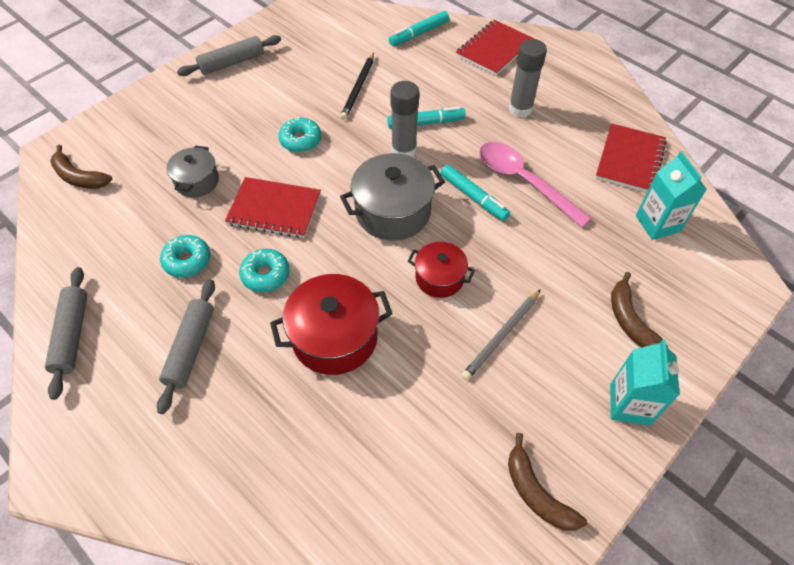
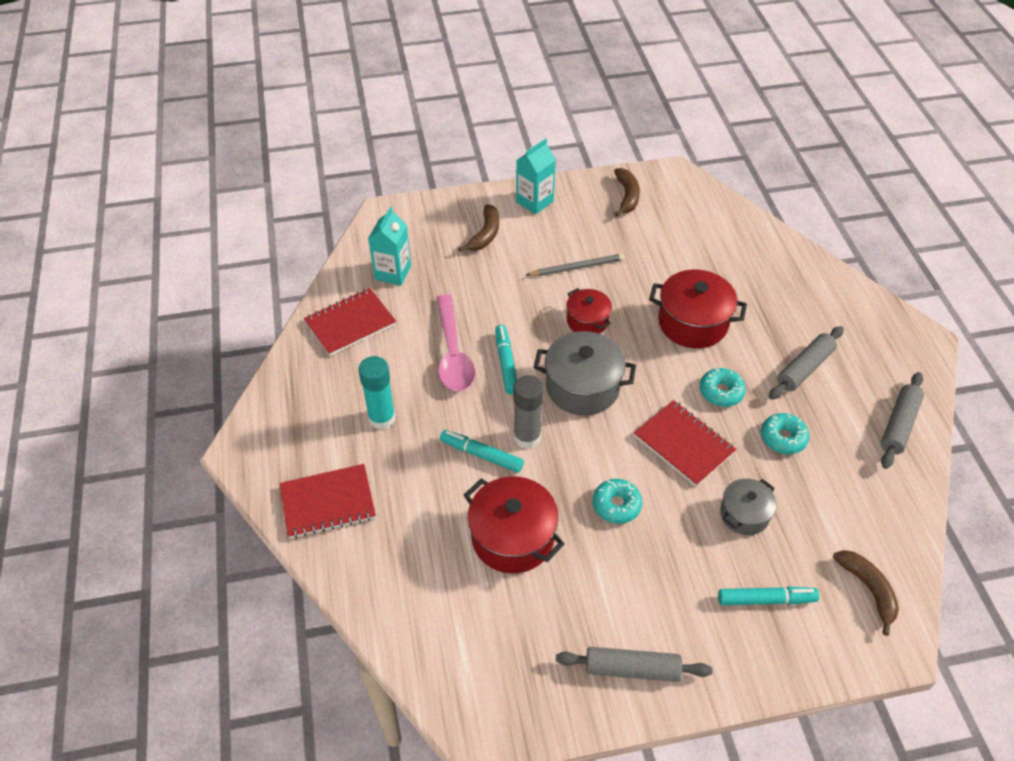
camera: 145 degrees left, 5 degrees down
black pencil [340,53,374,120] -> red pot [464,476,564,574]
turquoise marker [389,11,449,46] -> turquoise marker moved to [718,586,819,605]
grey glue stick [509,39,547,118] -> turquoise glue stick [359,356,396,430]

